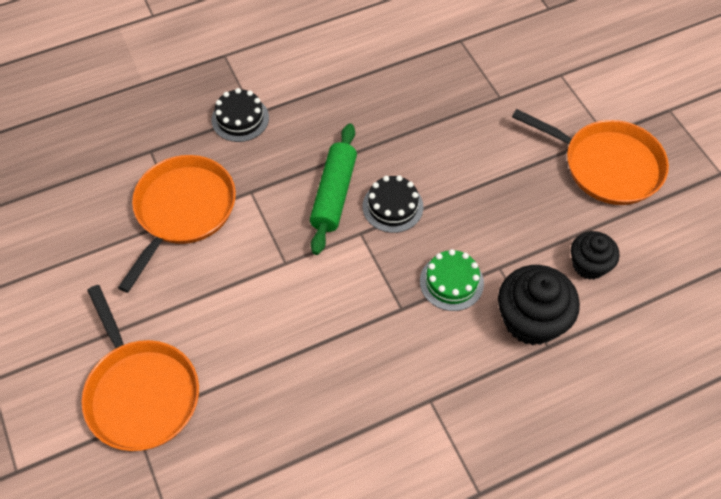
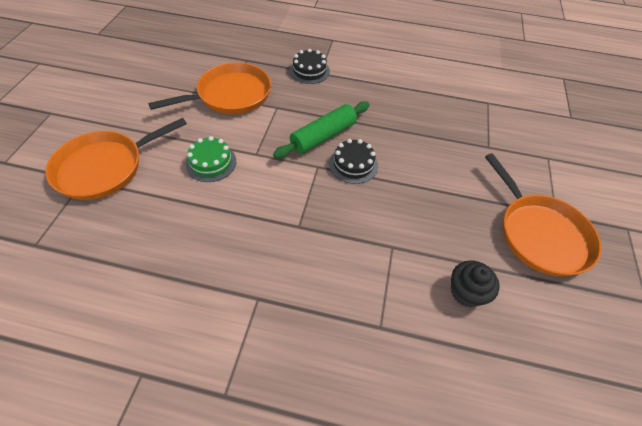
camera: 35 degrees right, 5 degrees down
orange pan [81,285,199,451] -> orange pan turned 45 degrees clockwise [45,118,187,200]
green cake [420,249,484,311] -> green cake moved to [186,136,236,182]
black cupcake [498,265,580,345] -> none

